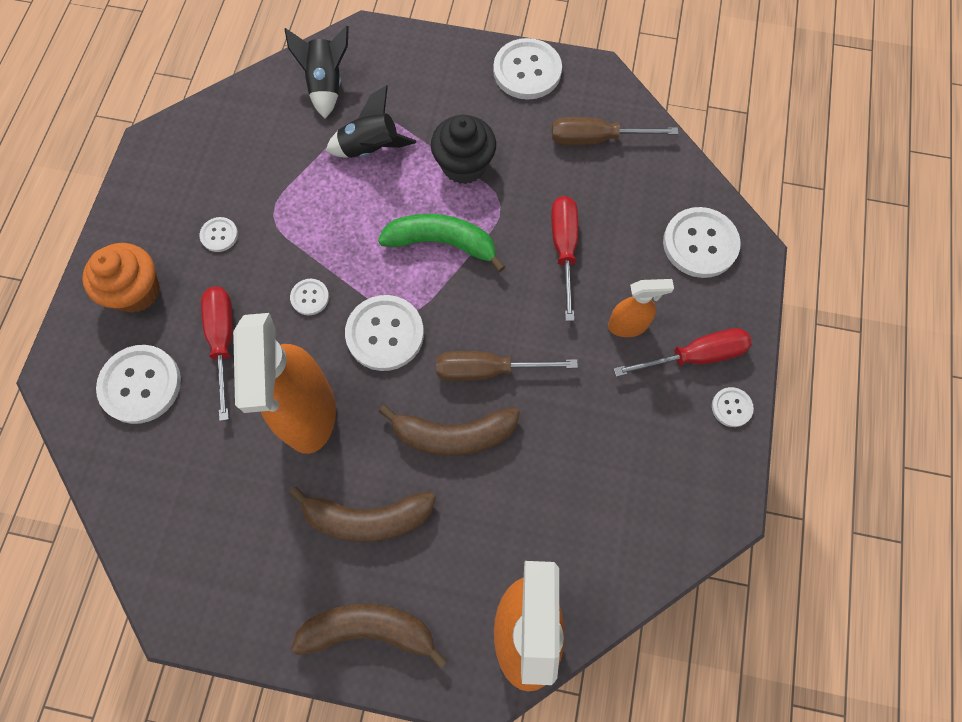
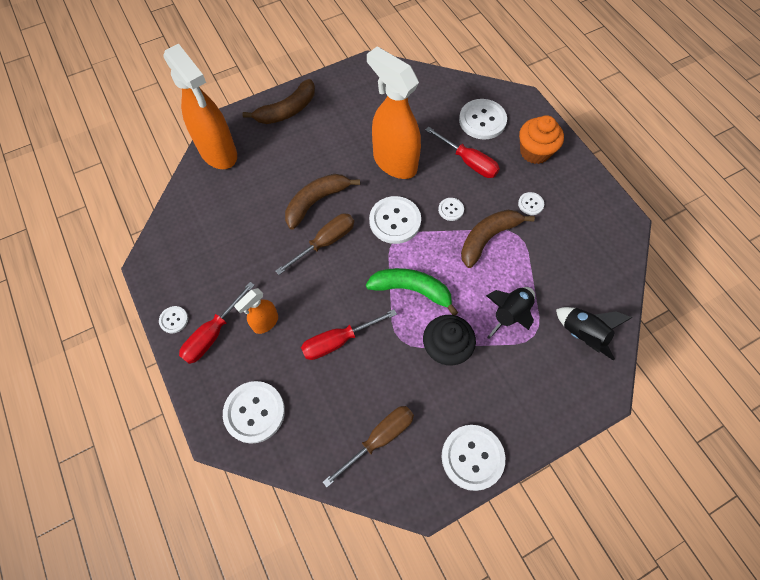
camera: 140 degrees right, 5 degrees down
brown banana [289,486,436,542] -> brown banana moved to [461,210,535,268]
green banana [378,214,505,272] -> green banana turned 135 degrees counterclockwise [366,268,459,315]
red screwdriver [551,196,578,321] -> red screwdriver turned 105 degrees clockwise [301,309,397,360]

